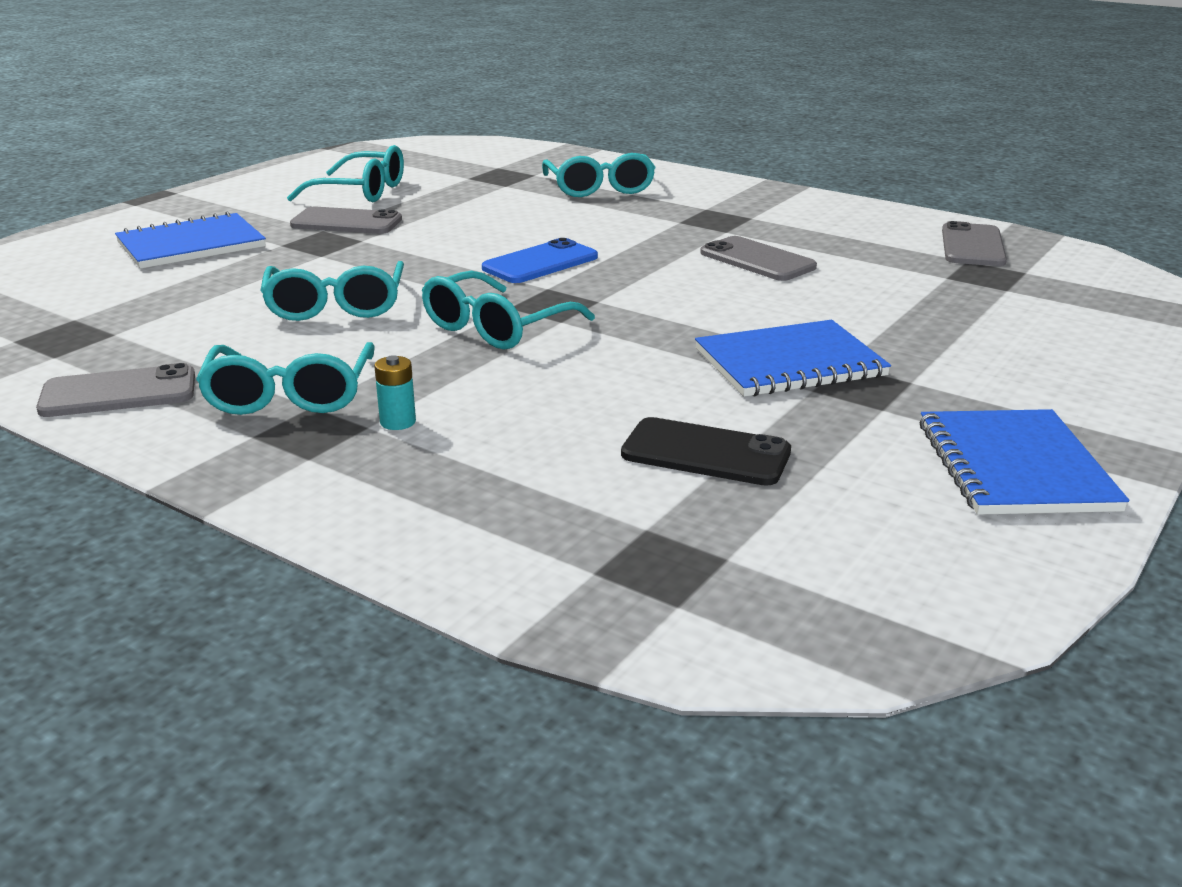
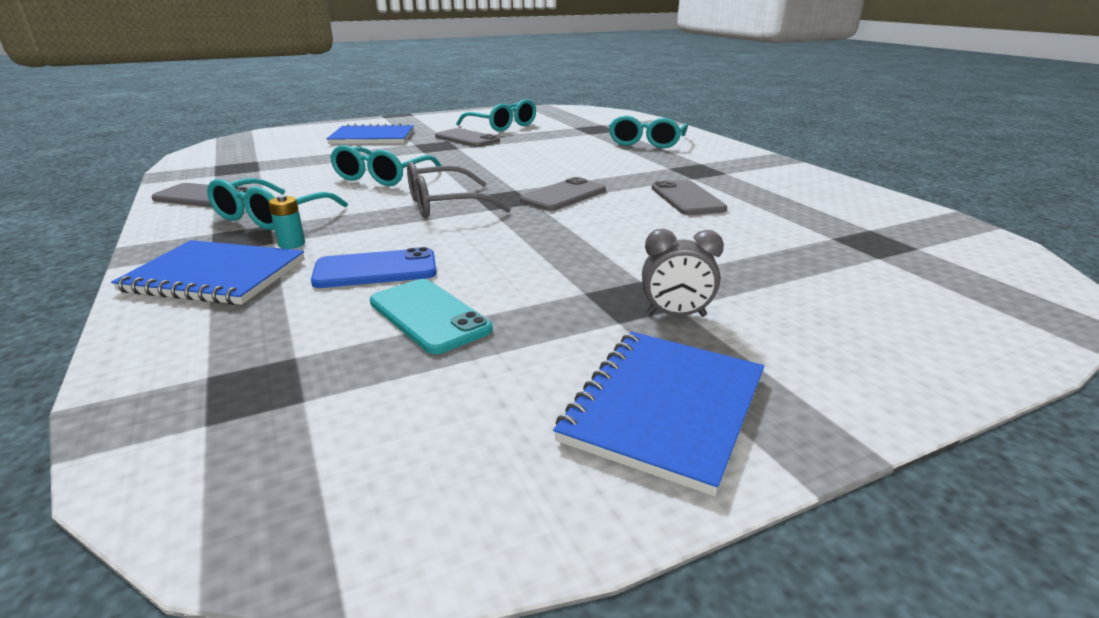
camera: 30 degrees right, 0 degrees up
turquoise glasses [422,271,595,349] -> grey glasses [407,161,511,218]
blue phone [482,238,598,283] -> blue phone moved to [311,247,436,288]
black phone [621,417,791,486] -> turquoise phone [370,279,493,354]
blue notebook [695,320,891,397] -> blue notebook moved to [111,240,305,305]
grey phone [942,221,1007,266] -> grey phone moved to [520,177,606,211]
none -> grey clock [642,229,724,317]

